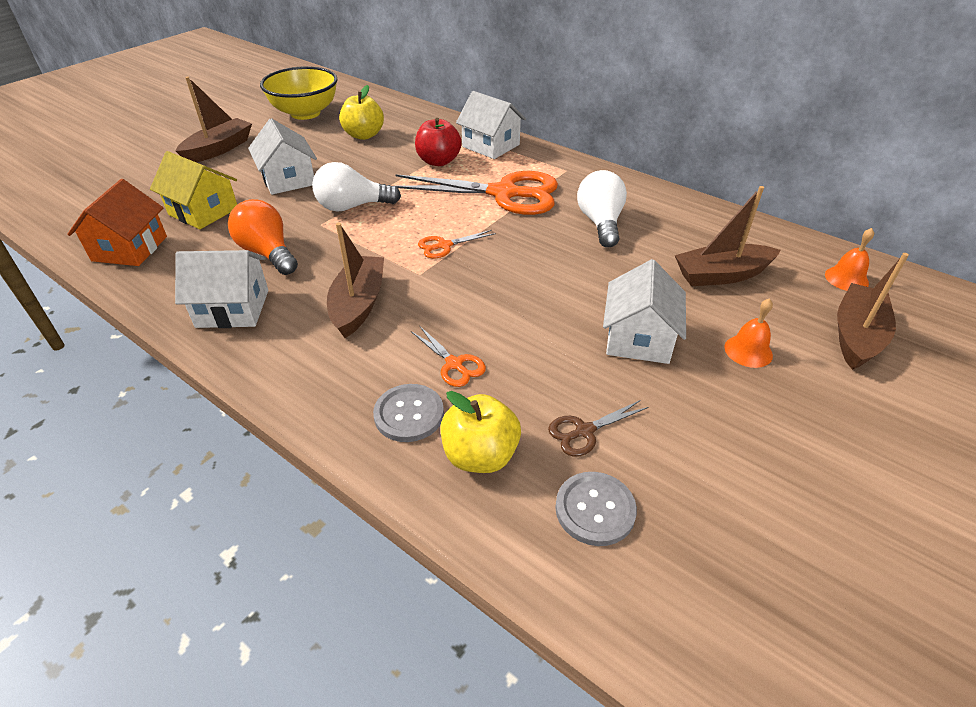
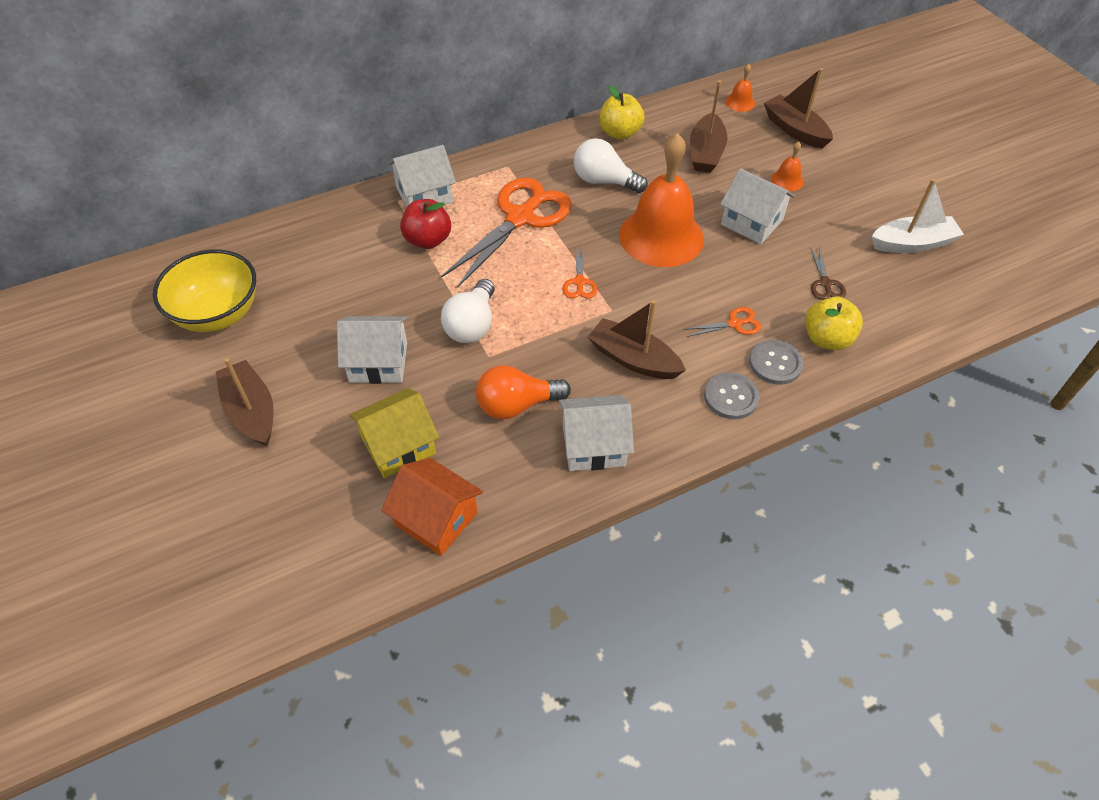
camera: 65 degrees left, 10 degrees up
white house [175,250,268,328] -> white house turned 60 degrees clockwise [559,395,634,471]
yellow apple [339,85,384,140] -> yellow apple moved to [600,85,645,140]
grey button [555,472,637,546] -> grey button moved to [704,372,759,419]
none -> orange bell [619,133,704,267]
none -> white boat [872,179,964,253]

